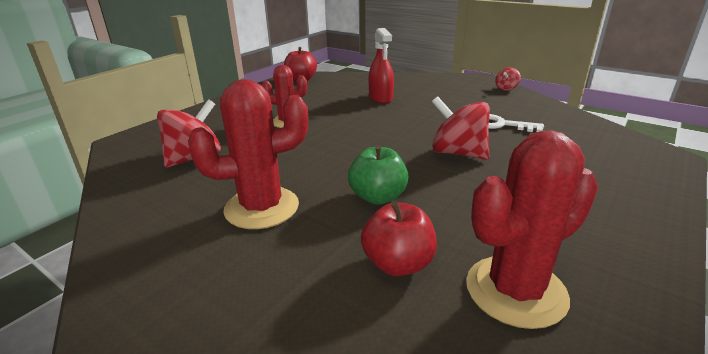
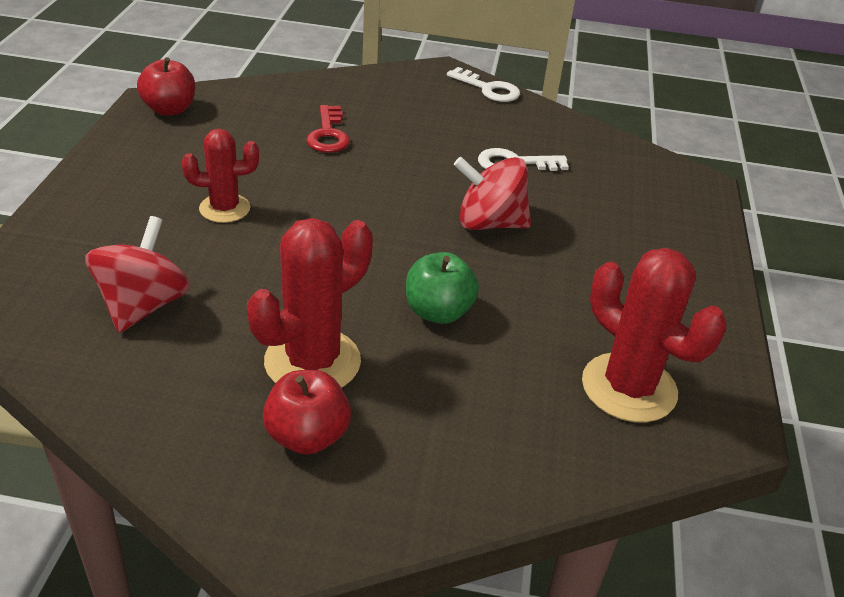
camera: 30 degrees left, 10 degrees up
red apple [361,201,437,276] -> red apple moved to [263,370,351,455]
red spray bottle [369,28,394,104] -> red key [306,105,350,153]
red cactus [466,130,598,329] -> red cactus turned 75 degrees counterclockwise [582,248,726,423]
red spinning top [495,68,521,91] -> white key [447,67,520,102]

